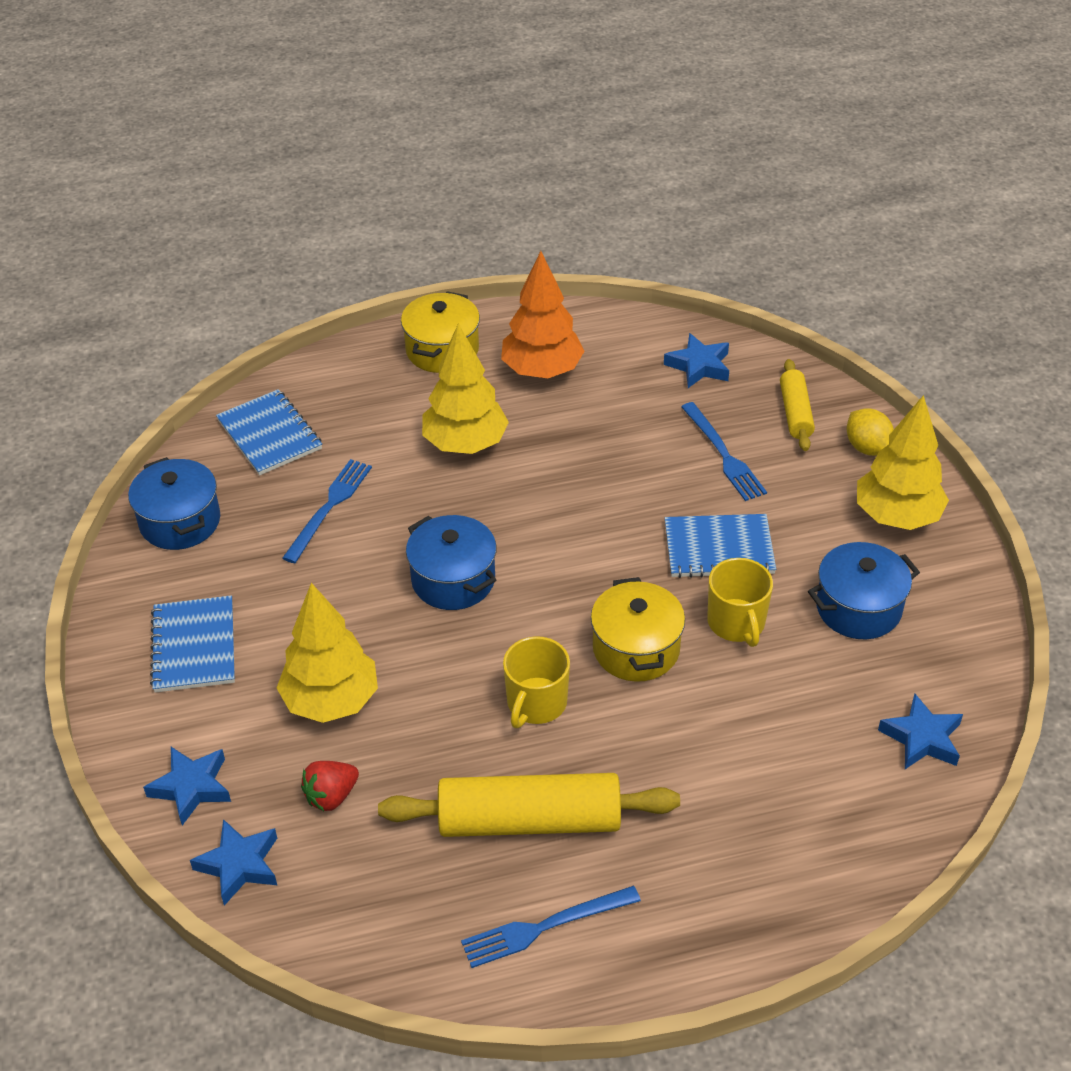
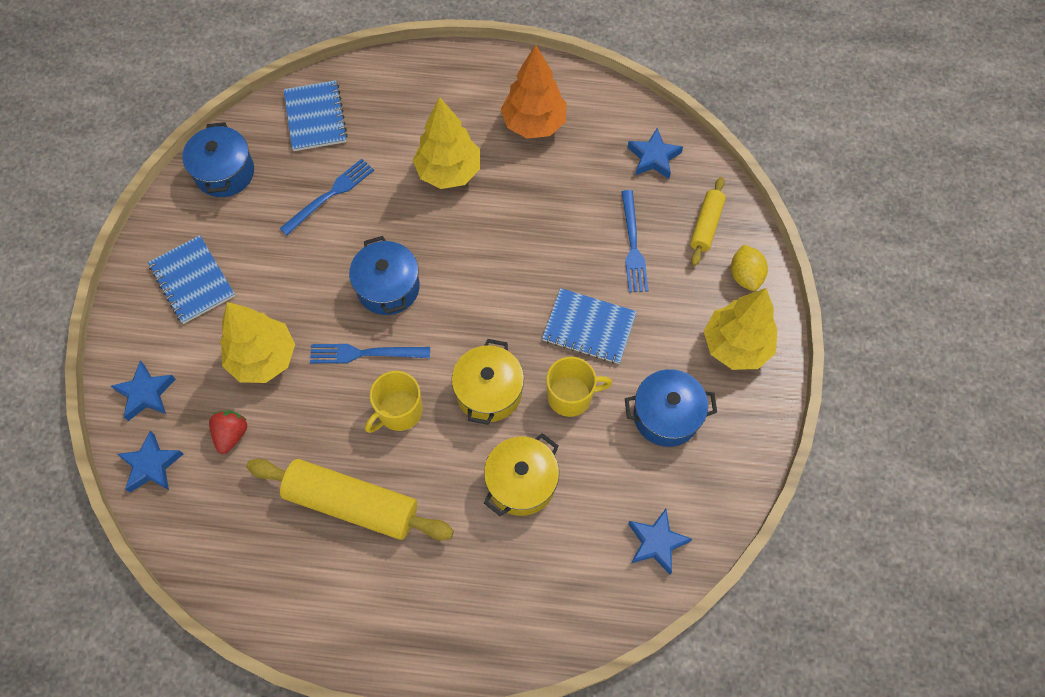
camera: 20 degrees right, 20 degrees up
blue notebook [150,595,235,693] -> blue notebook turned 45 degrees counterclockwise [148,235,235,324]
red strawberry [301,761,359,811] -> red strawberry turned 120 degrees clockwise [209,410,247,454]
yellow pot [401,291,480,373] -> yellow pot moved to [484,433,559,517]
blue fork [461,886,641,968] -> blue fork moved to [310,344,430,363]
yellow mug [707,558,773,647] -> yellow mug turned 105 degrees counterclockwise [546,357,612,417]

